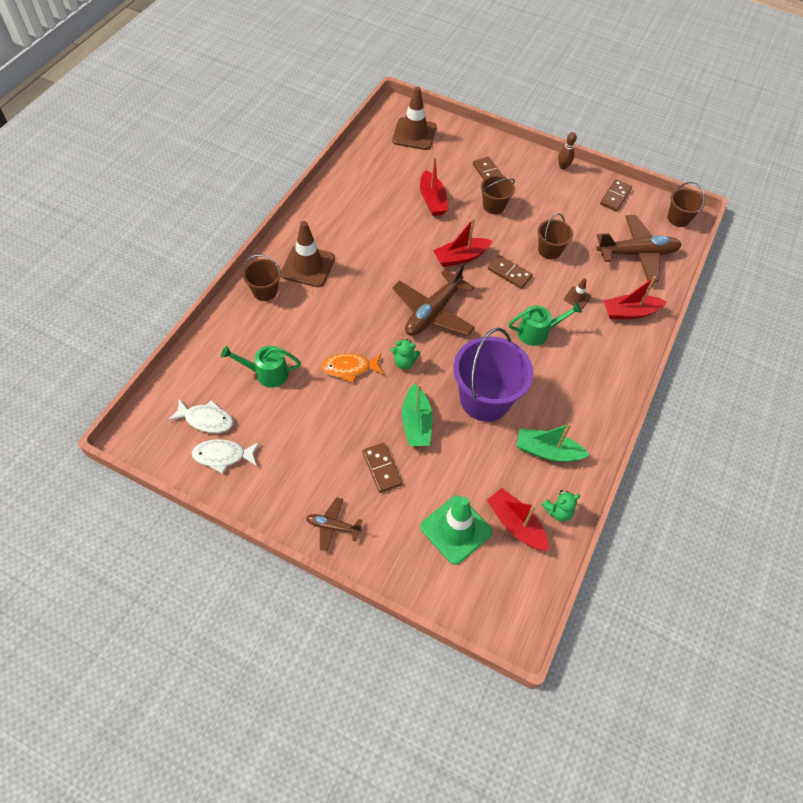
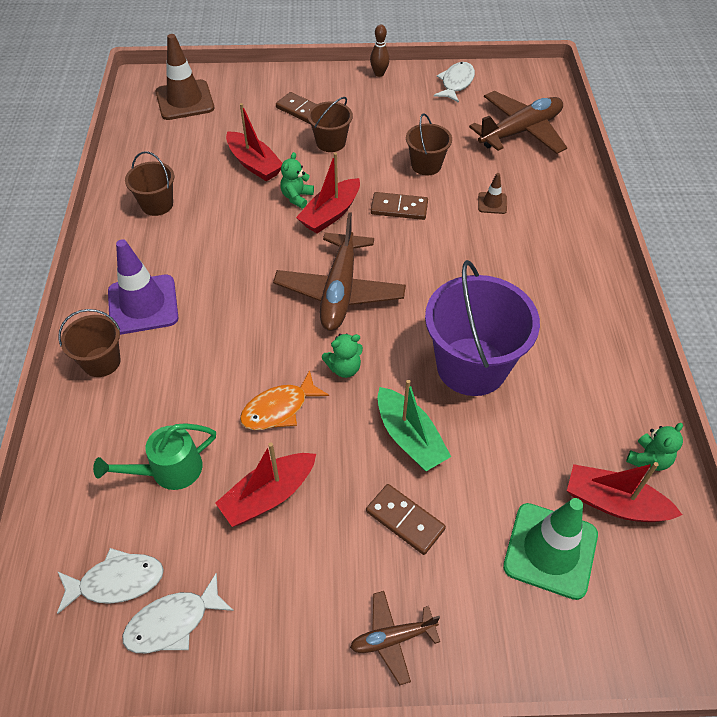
camera: 25 degrees left, 5 degrees down
brown traffic cone [281,221,335,287] -> purple traffic cone [108,239,178,335]
green watering can [509,302,582,346] -> none
green boat [516,423,590,462] -> none
brown domino [600,179,632,211] -> white fish [434,62,475,103]
red boat [603,276,667,319] -> red boat moved to [215,442,316,527]
brown bucket [668,182,705,227] -> brown bucket moved to [125,151,174,216]
none -> green teddy bear [280,152,314,209]

